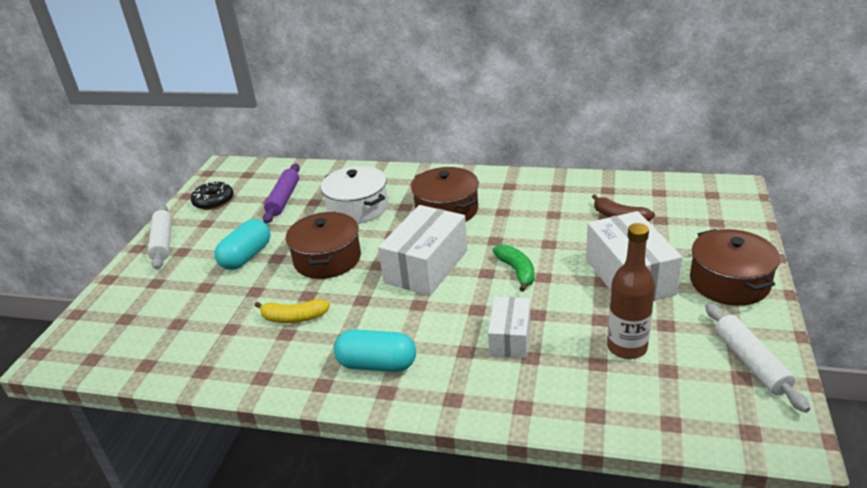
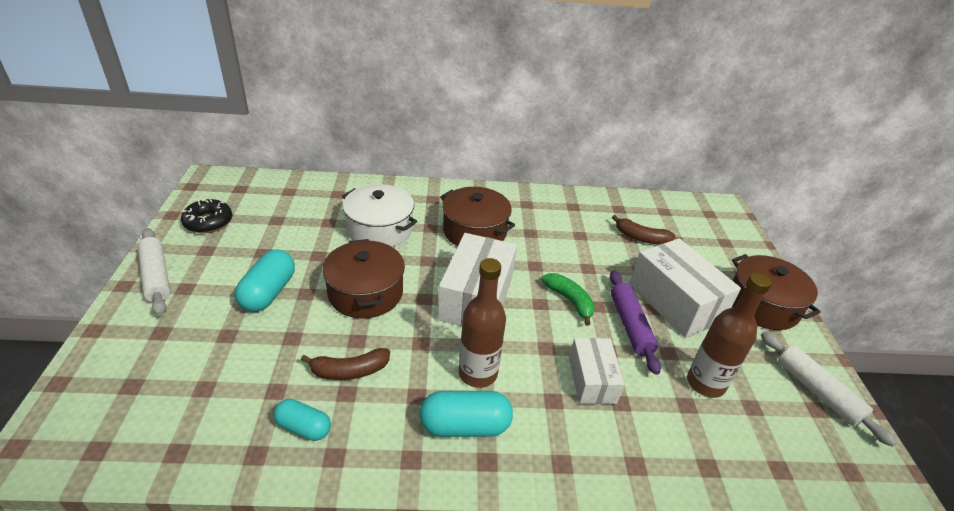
camera: 20 degrees left, 5 degrees up
yellow banana [255,299,330,323] -> brown banana [301,348,390,380]
purple rolling pin [263,164,300,224] -> purple rolling pin moved to [610,270,661,375]
none -> turquoise capsule [273,399,331,441]
none -> brown bottle [459,258,506,388]

